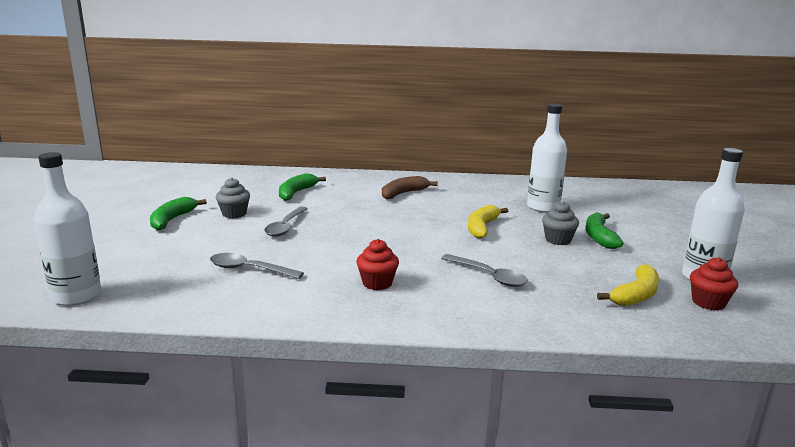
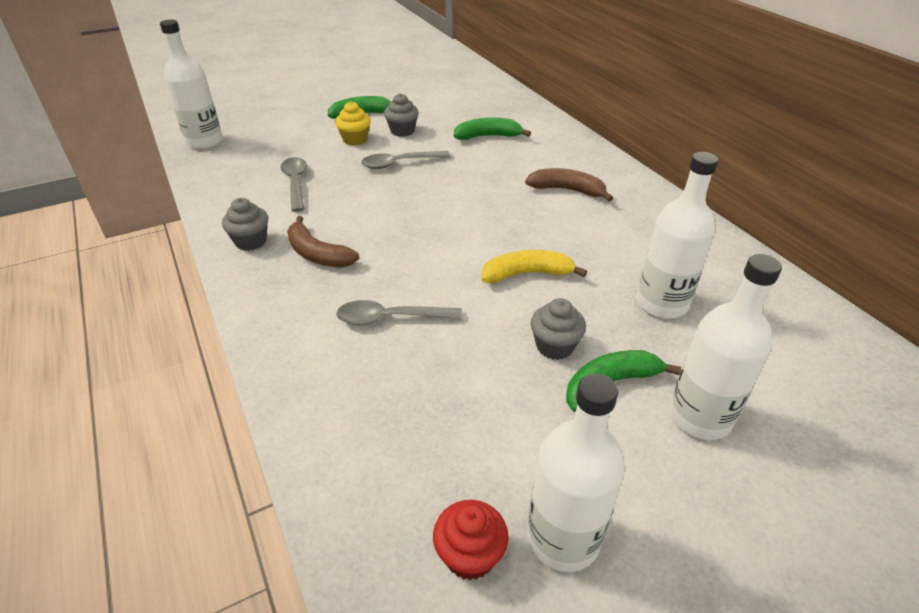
camera: 60 degrees right, 20 degrees up
red cupcake [356,239,399,290] -> brown banana [287,216,359,267]
grey spoon [441,254,528,287] -> grey spoon turned 75 degrees clockwise [336,300,462,325]
yellow banana [597,264,659,306] -> none
none -> grey cupcake [222,198,268,251]
none -> yellow cupcake [335,101,371,146]
none -> white bottle [669,254,782,440]

